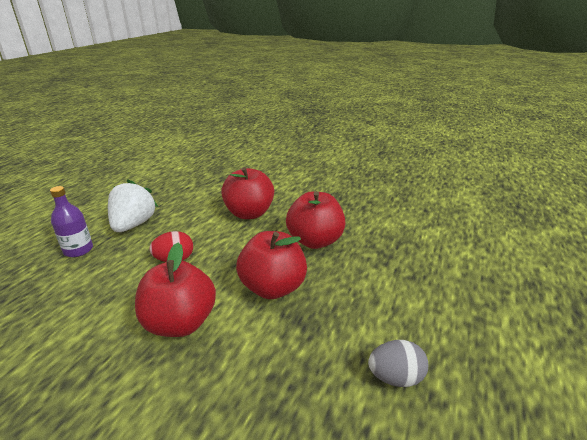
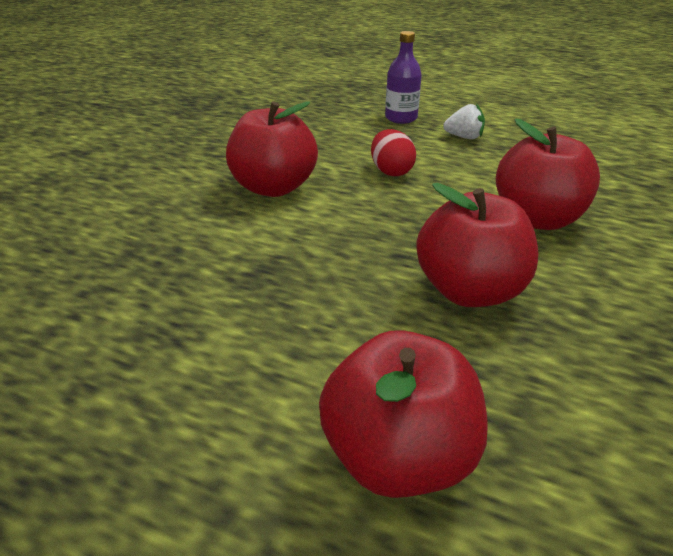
camera: 90 degrees right, 5 degrees up
white strawberry [108,179,158,232] -> white strawberry [443,104,485,139], size x0.55
red apple [236,231,307,299] -> red apple moved to [319,330,488,498]
grey egg [368,340,428,387] -> none

